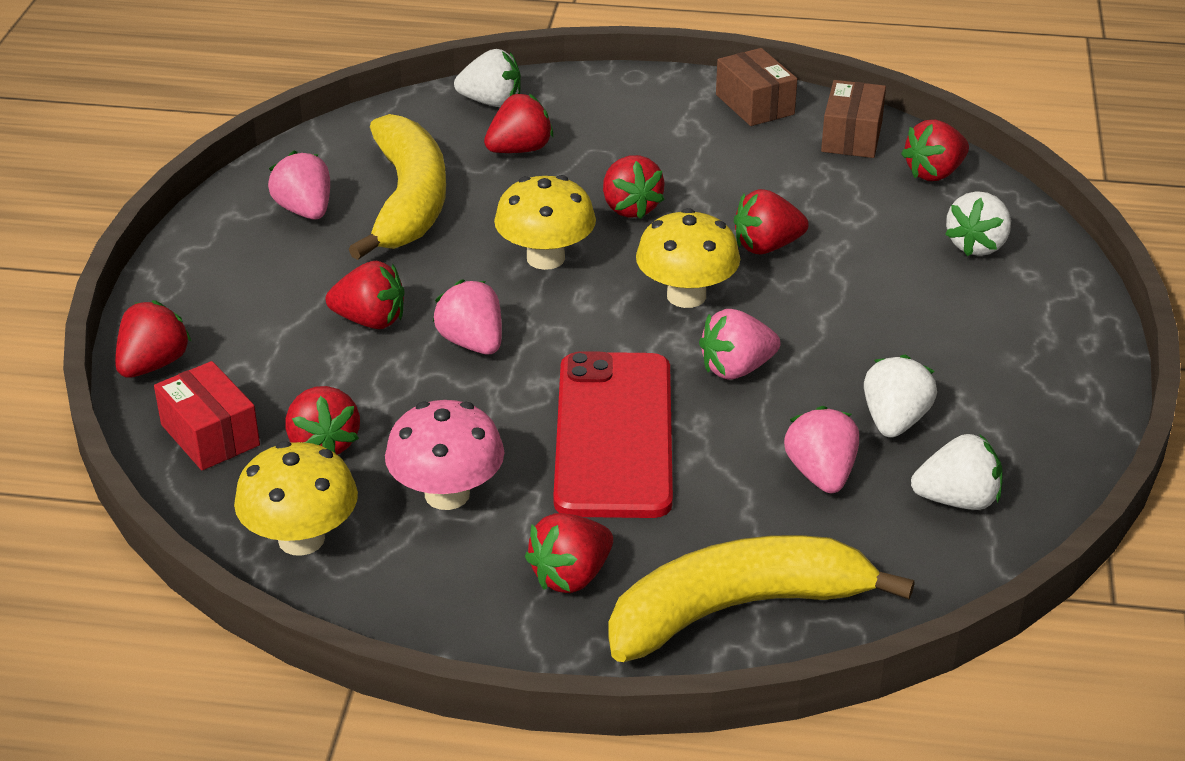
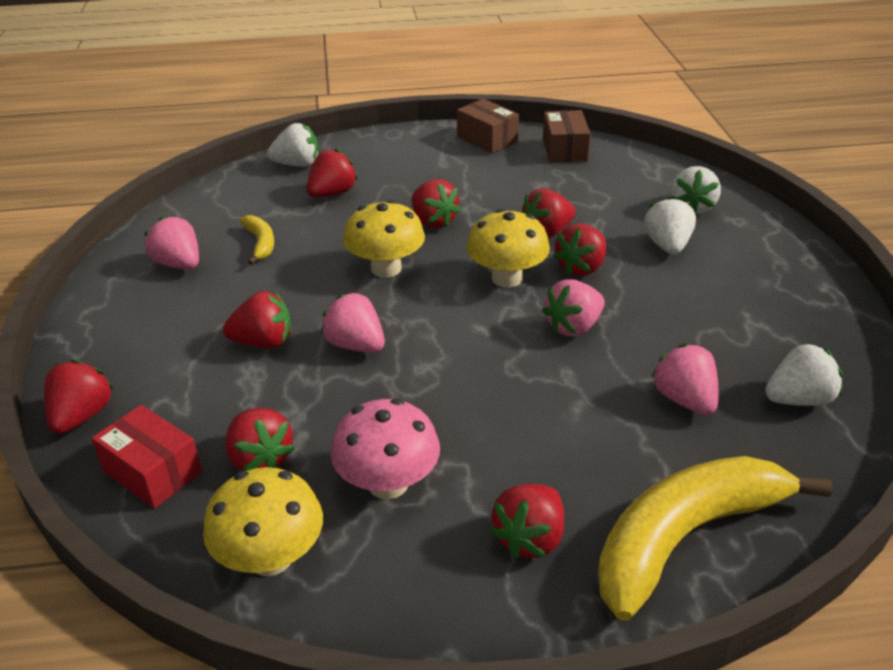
camera: 15 degrees left, 0 degrees up
yellow banana [349,114,446,260] -> yellow banana [240,215,274,265], size x0.44
red phone [553,351,673,518] -> none
white strawberry [864,355,937,438] -> white strawberry moved to [644,196,696,254]
red strawberry [901,120,969,181] -> red strawberry moved to [553,223,606,276]

